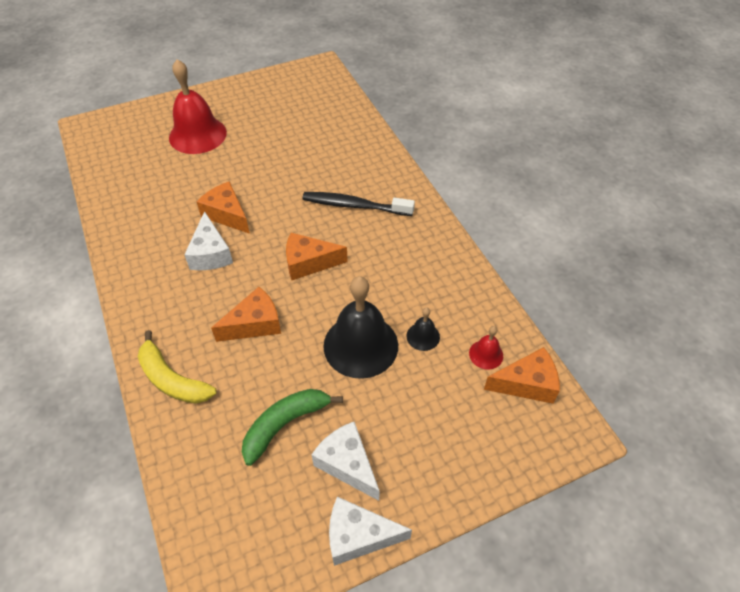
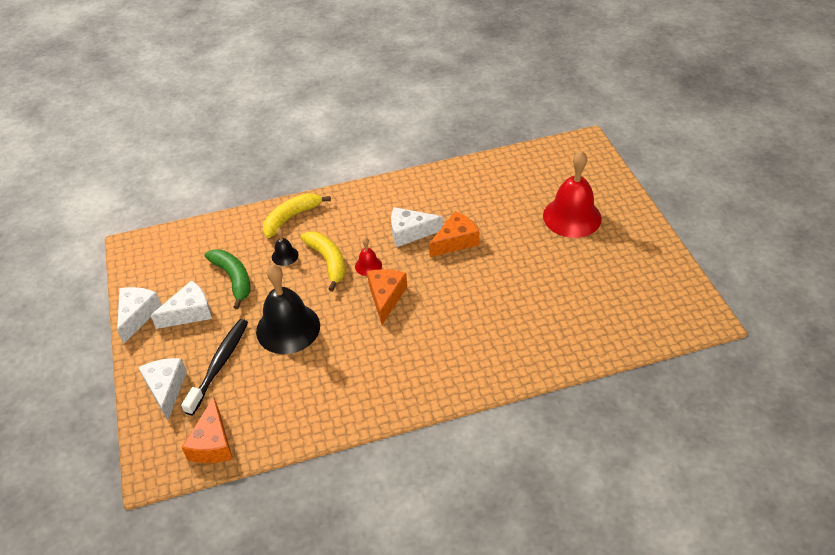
camera: 100 degrees right, 5 degrees down
orange cheese [211,287,281,342] -> yellow banana [301,232,345,291]
black toothbrush [302,192,415,216] -> black toothbrush moved to [181,319,248,415]
black bell [406,308,440,351] -> black bell moved to [272,228,298,266]
red bell [469,326,503,370] -> red bell moved to [355,238,382,276]
none -> white cheese [138,358,187,420]

